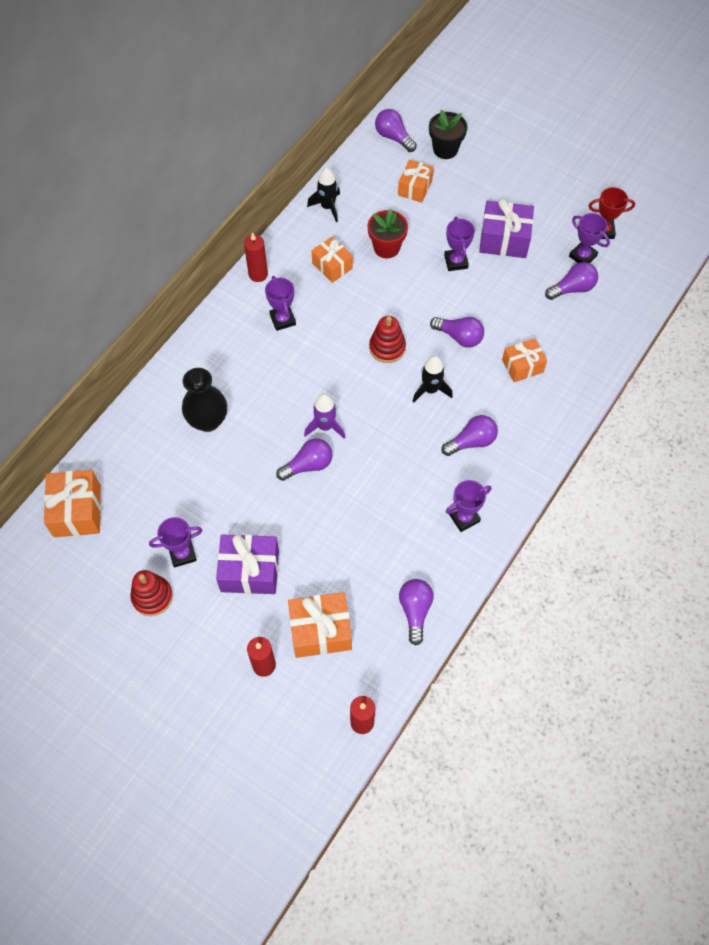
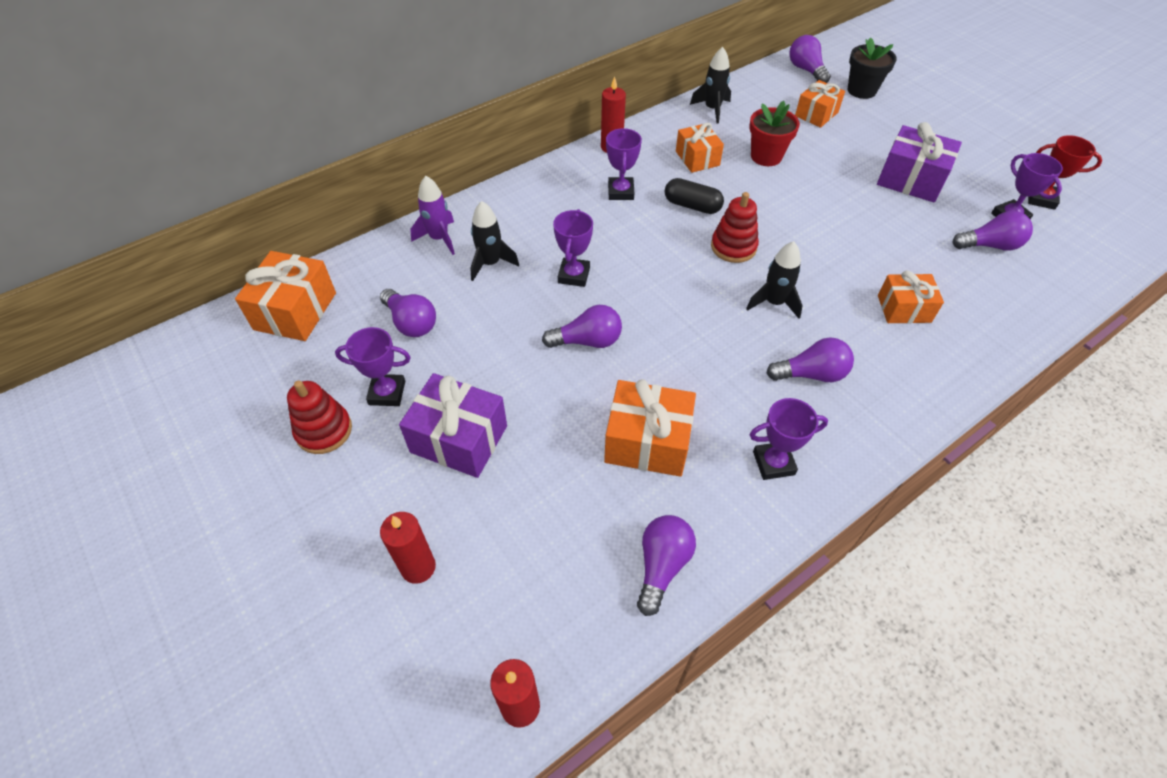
camera: 20 degrees right, 10 degrees down
black vase [182,368,227,432] -> black rocket [470,201,519,281]
orange gift [288,592,352,658] -> orange gift moved to [604,379,696,477]
purple rocket [304,394,345,439] -> purple rocket moved to [410,176,455,255]
purple light bulb [430,317,484,348] -> purple light bulb moved to [380,289,436,337]
purple trophy [444,217,475,271] -> purple trophy moved to [553,209,593,287]
none -> black capsule [665,178,724,214]

